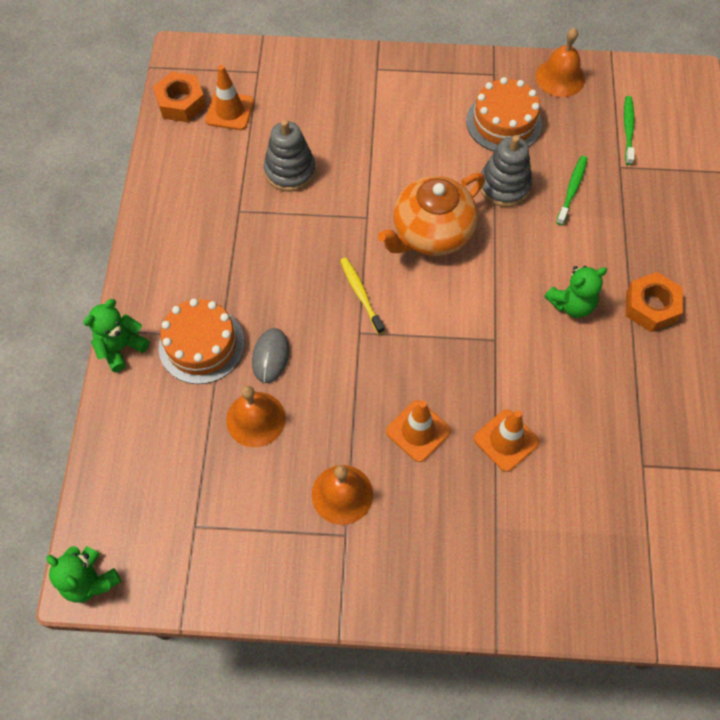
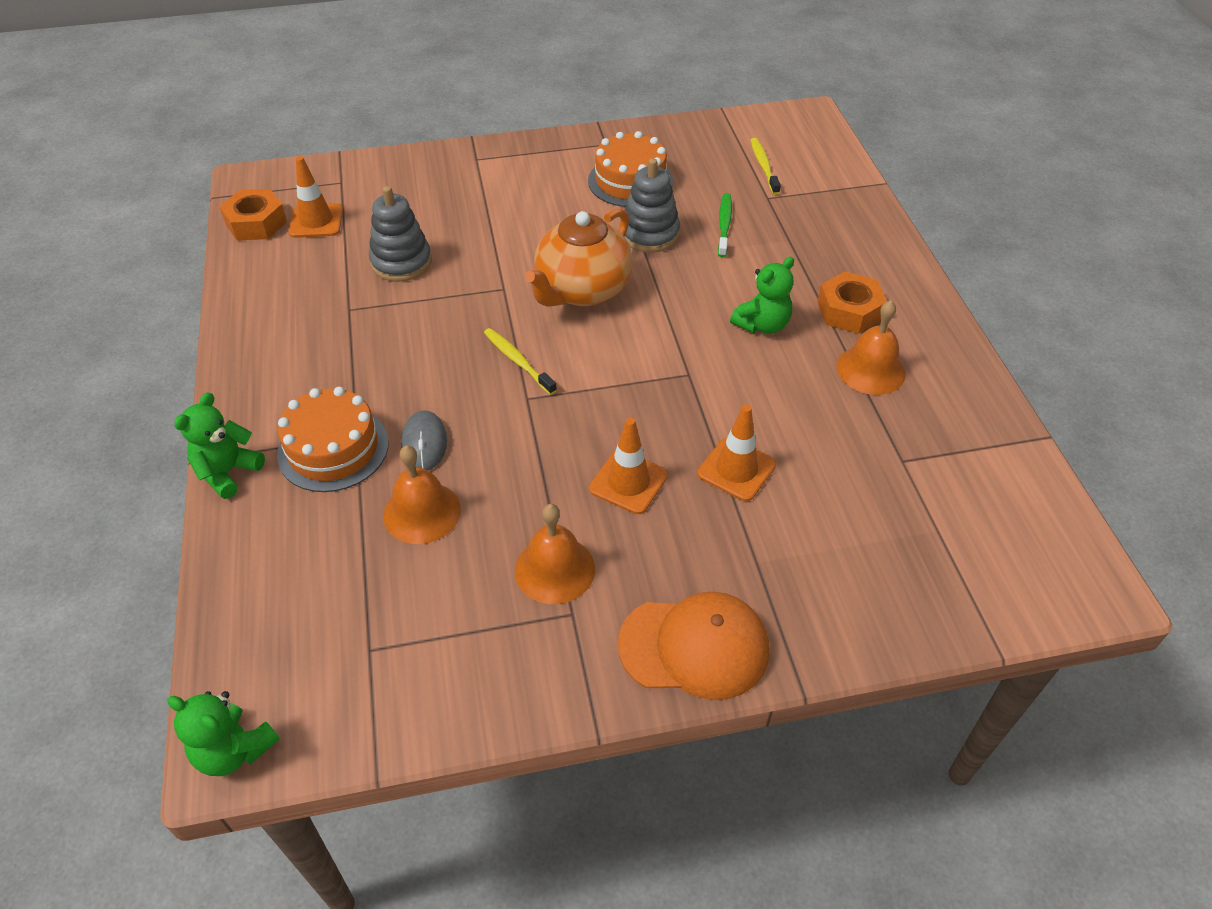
camera: 15 degrees left, 15 degrees down
orange bell [536,28,585,97] -> orange bell moved to [836,300,906,395]
green toothbrush [624,96,635,165] -> yellow toothbrush [751,138,781,195]
none -> orange cap [618,592,769,700]

